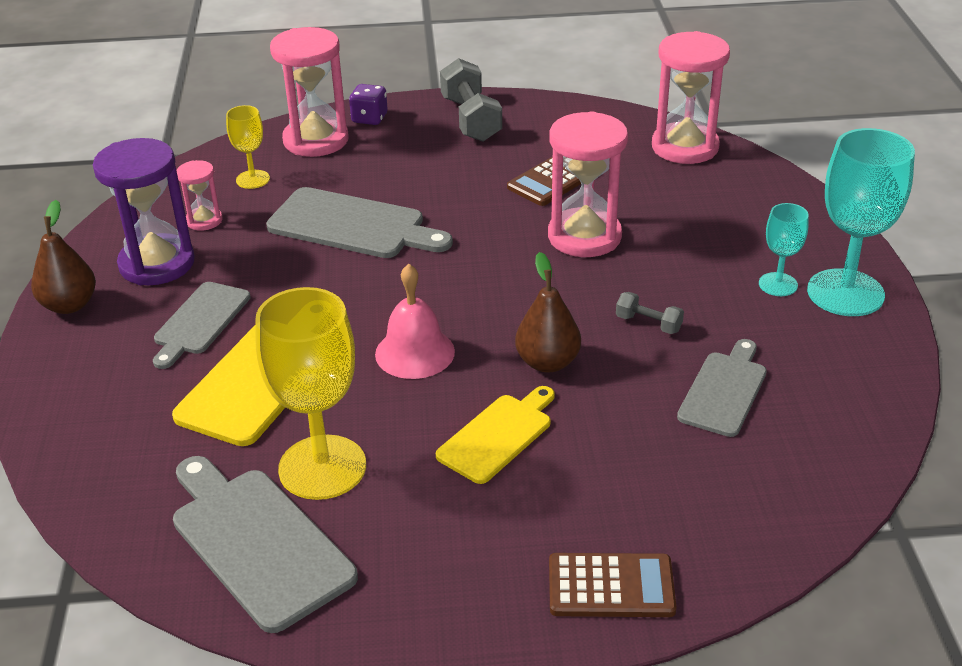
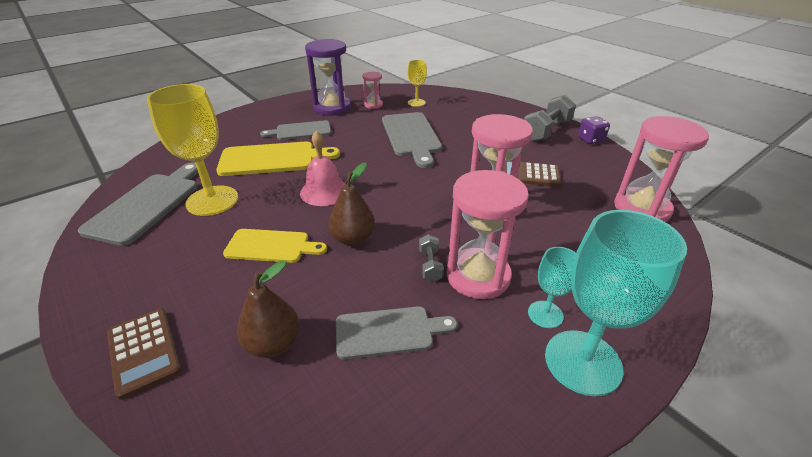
camera: 55 degrees right, 0 degrees up
brown pear [31,200,96,314] -> brown pear moved to [237,260,300,358]
pink hourglass [270,27,348,157] -> pink hourglass moved to [446,170,529,299]
purple dice [349,84,388,125] -> purple dice moved to [578,116,610,144]

